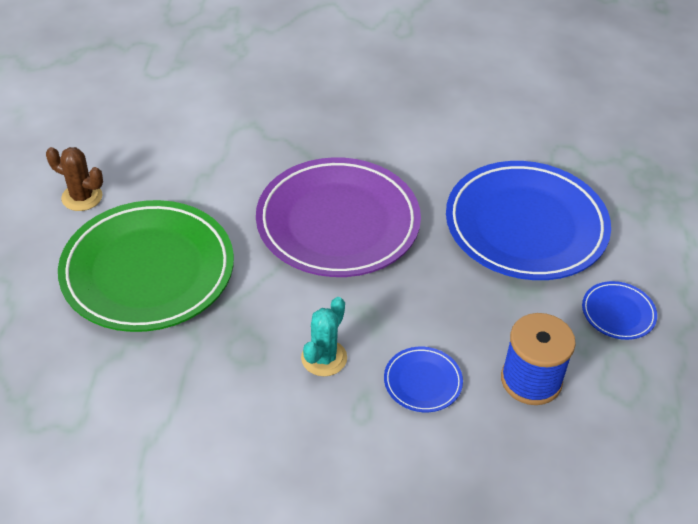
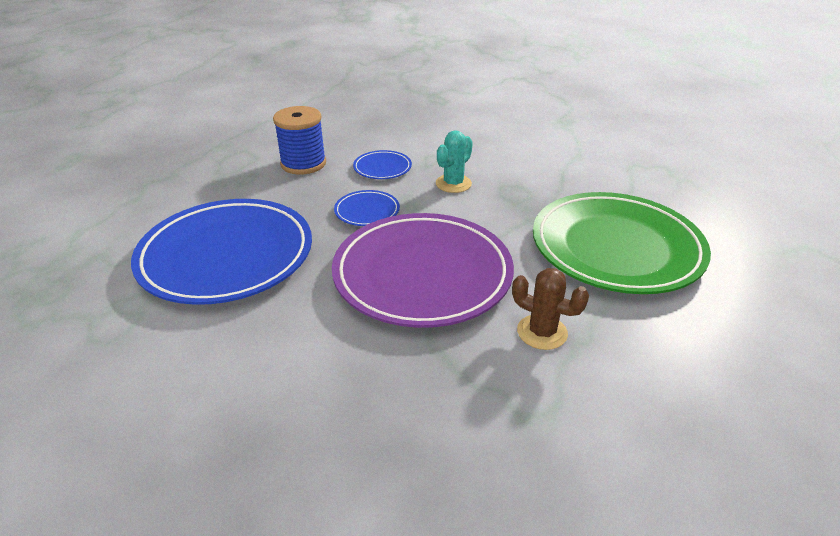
camera: 170 degrees left, 10 degrees down
brown cactus [46,147,103,211] -> brown cactus moved to [512,268,589,350]
blue plate [582,281,657,340] -> blue plate moved to [334,190,400,226]

